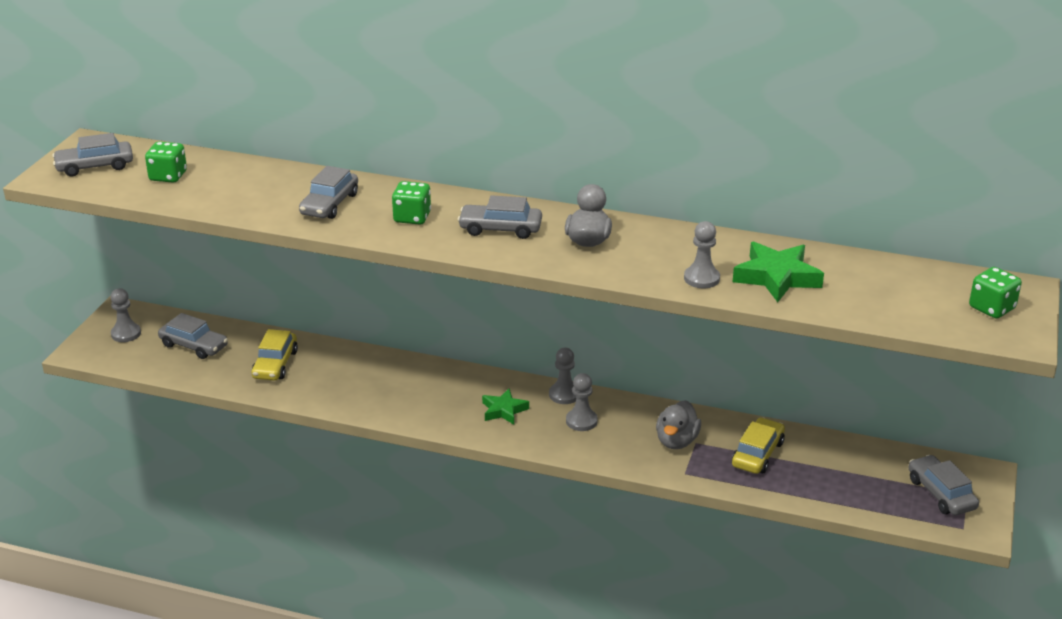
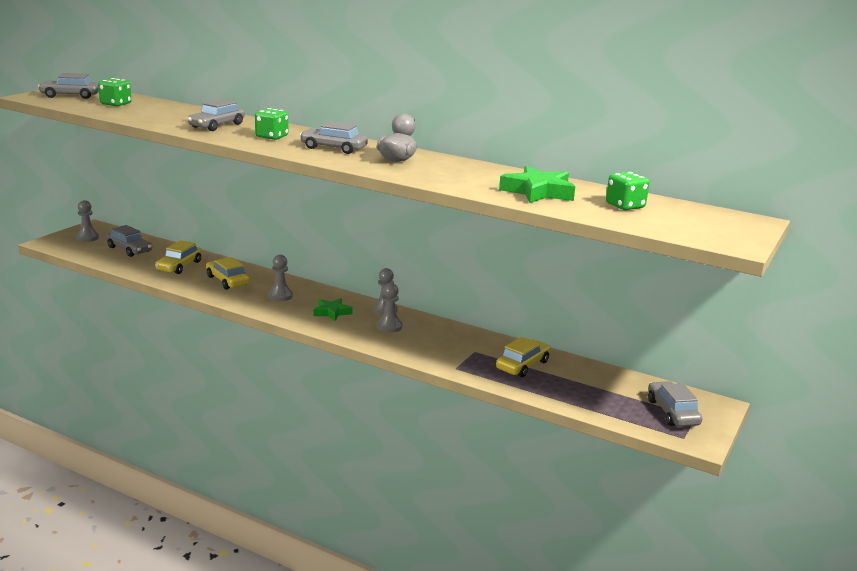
camera: 10 degrees right, 10 degrees down
grey duck [656,400,701,449] -> none
grey pawn [684,221,720,288] -> grey pawn moved to [268,255,293,301]
green dice [969,267,1022,319] -> green dice moved to [606,172,649,210]
none -> yellow car [206,257,250,290]

